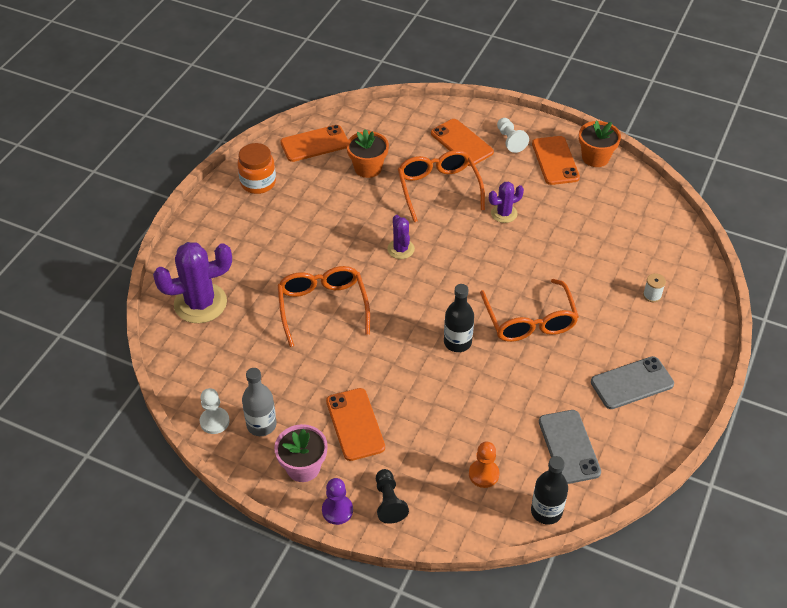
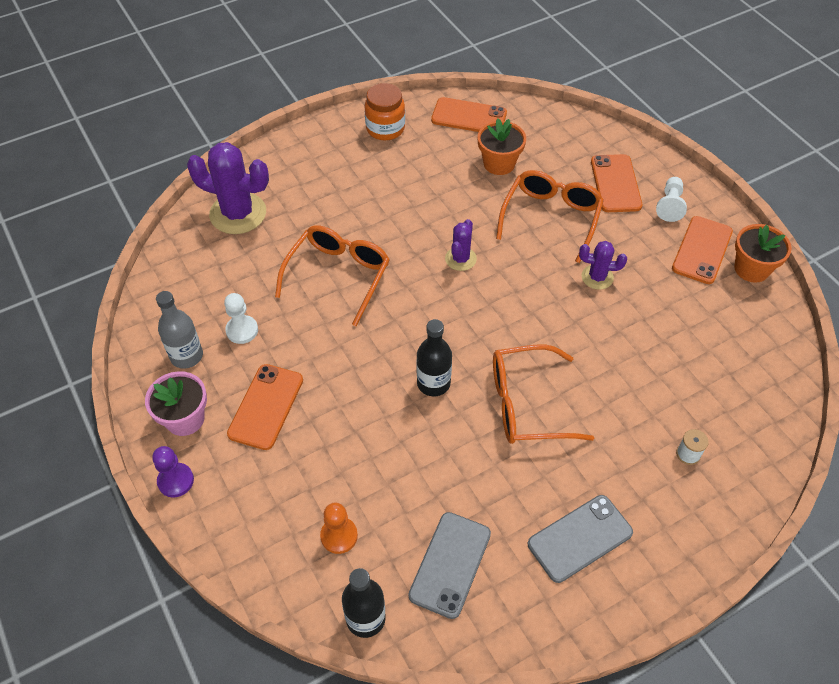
camera: 35 degrees right, 5 degrees up
white pawn [200,388,230,434] -> white pawn moved to [224,293,258,344]
black pawn [376,469,409,524] -> none
orange glasses [480,279,579,342] -> orange glasses turned 60 degrees clockwise [493,345,594,444]
grey phone [591,356,674,409] -> grey phone turned 45 degrees counterclockwise [528,495,633,583]

